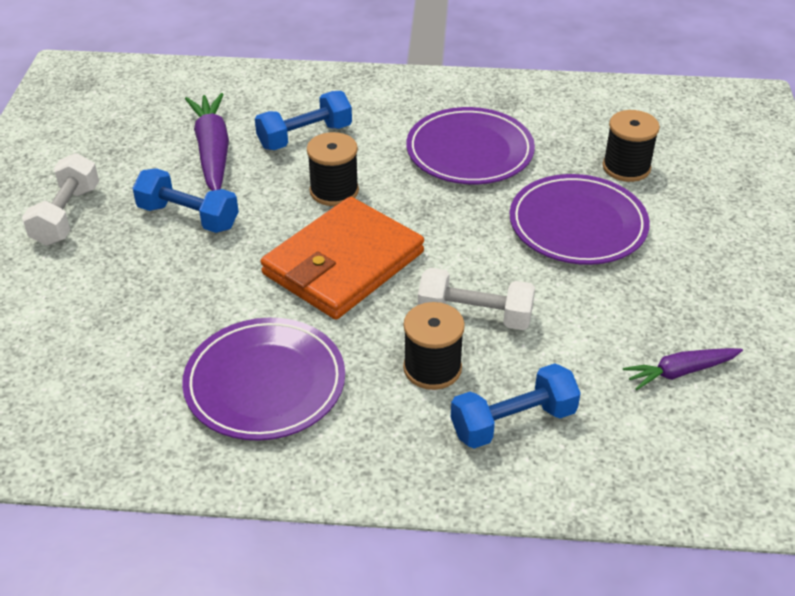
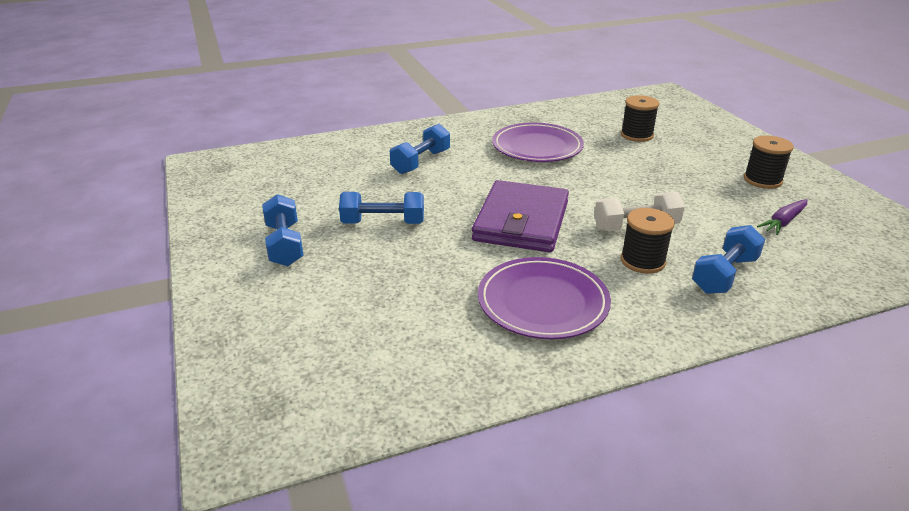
camera: 25 degrees left, 10 degrees down
white dumbbell [22,153,99,246] -> blue dumbbell [262,194,304,266]
purple carrot [185,93,229,191] -> none
orange wallet [261,197,424,319] -> purple wallet [472,180,569,253]
black spool [307,132,359,206] -> black spool moved to [744,135,794,189]
purple plate [510,174,650,265] -> none

